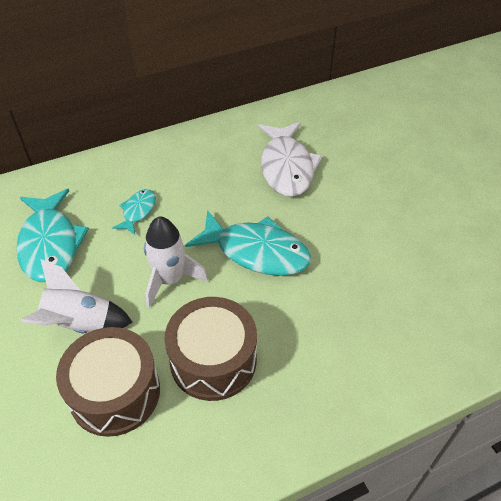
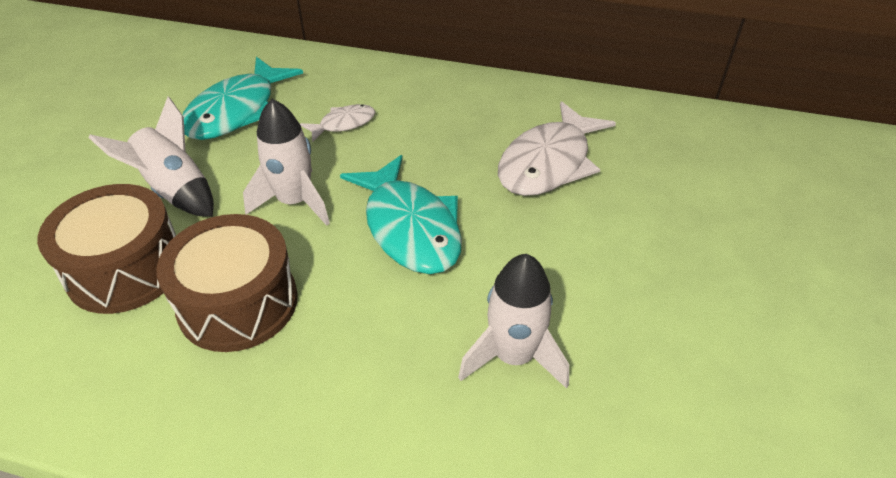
camera: 40 degrees right, 5 degrees down
turquoise fish [112,189,156,235] -> white fish [300,104,375,142]
none -> white rocket [458,254,569,389]

